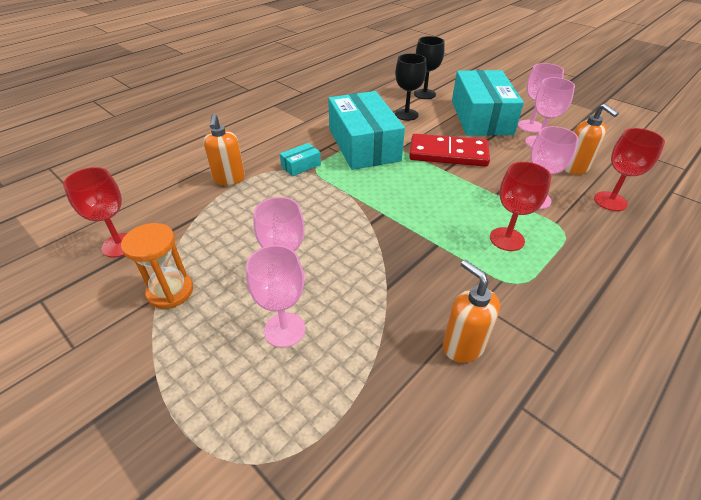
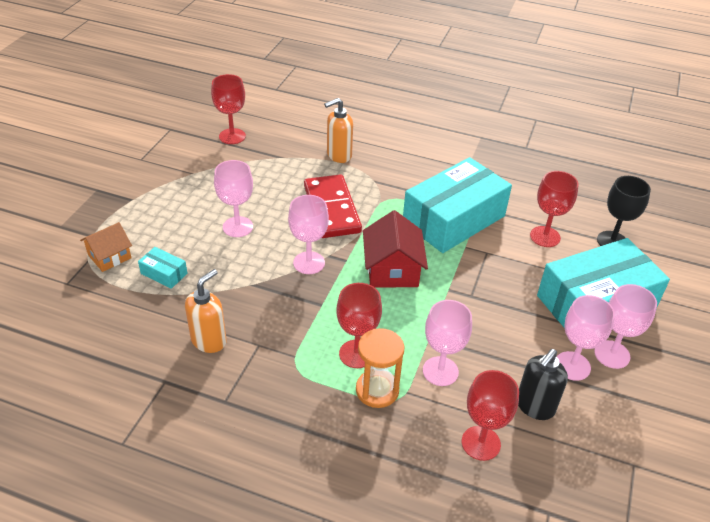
camera: 65 degrees right, 0 degrees up
orange hourglass [121,223,193,309] -> orange hourglass moved to [356,328,404,408]
pink goblet [246,245,305,348] -> pink goblet moved to [288,195,329,274]
turquoise box [280,143,321,176] -> turquoise box moved to [138,247,188,289]
black goblet [395,53,426,121] -> red goblet [530,171,579,247]
red domino [409,134,490,167] -> red domino moved to [304,174,362,238]
orange soap dispenser [564,104,619,175] -> black soap dispenser [518,349,568,420]
none -> orange house [80,222,132,272]
none -> red house [363,210,428,288]

